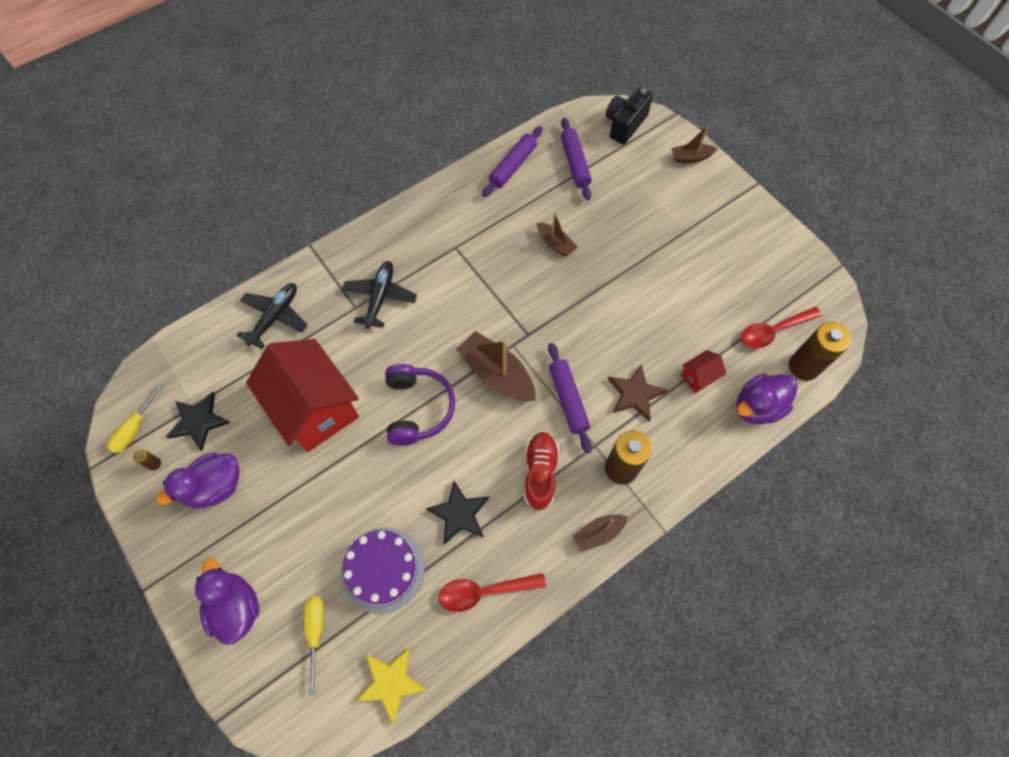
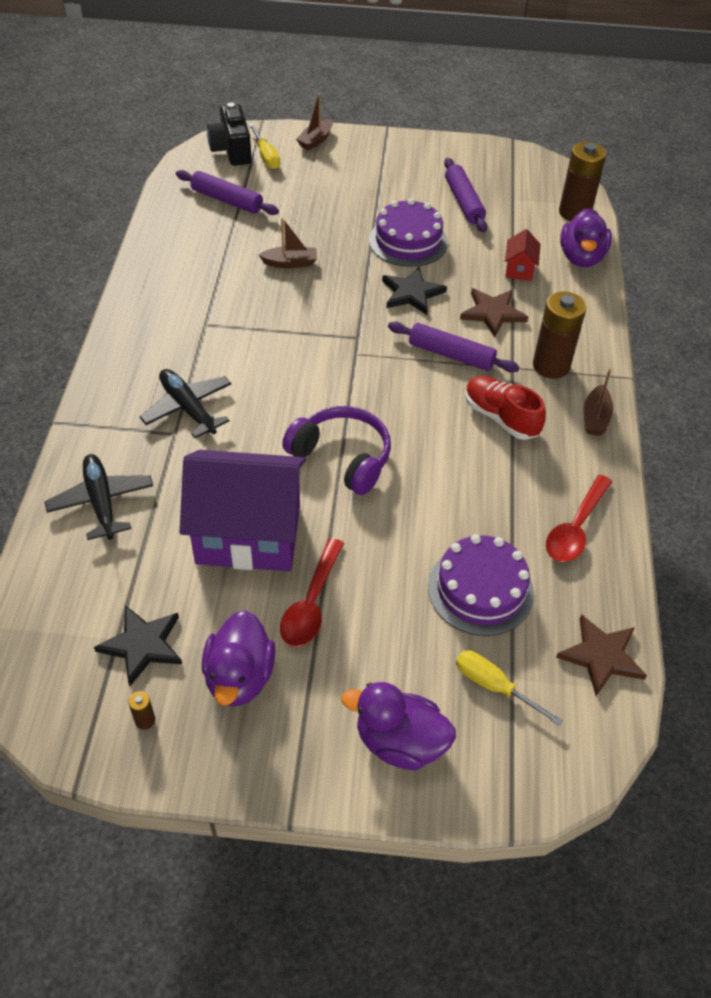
camera: 50 degrees left, 15 degrees down
yellow screwdriver [107,383,164,454] -> yellow screwdriver moved to [249,124,280,169]
red house [246,339,359,452] -> purple house [179,450,306,571]
yellow star [355,648,427,724] -> brown star [556,614,647,696]
black star [426,481,489,545] -> black star moved to [382,267,447,315]
brown boat [456,331,536,401] -> none
purple rolling pin [482,126,543,197] -> purple rolling pin moved to [444,158,487,233]
red spoon [741,307,822,348] -> red spoon moved to [280,538,344,647]
none -> purple cake [369,198,448,267]

